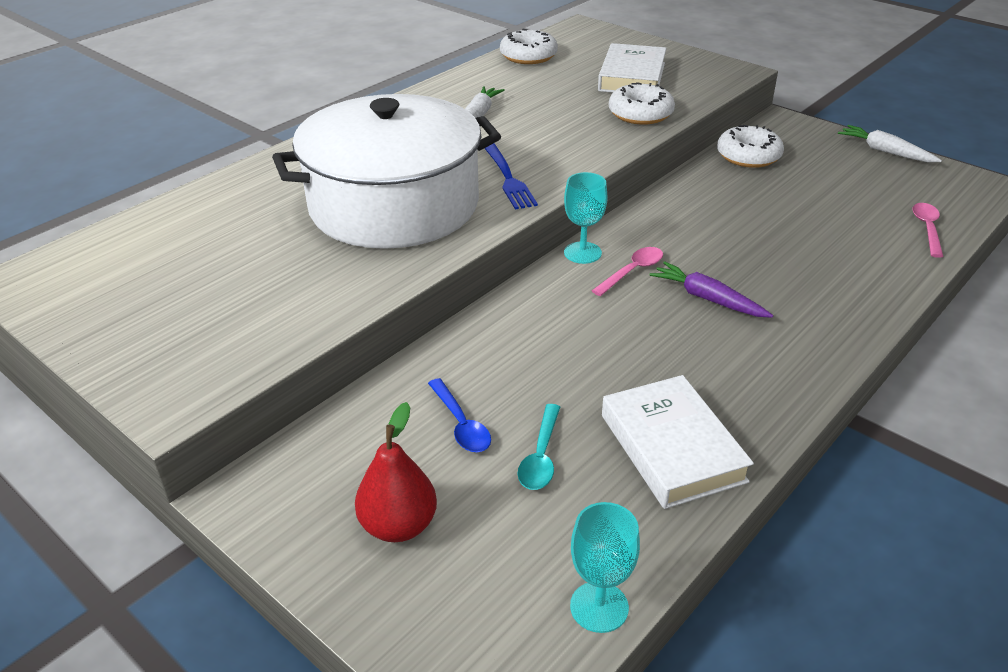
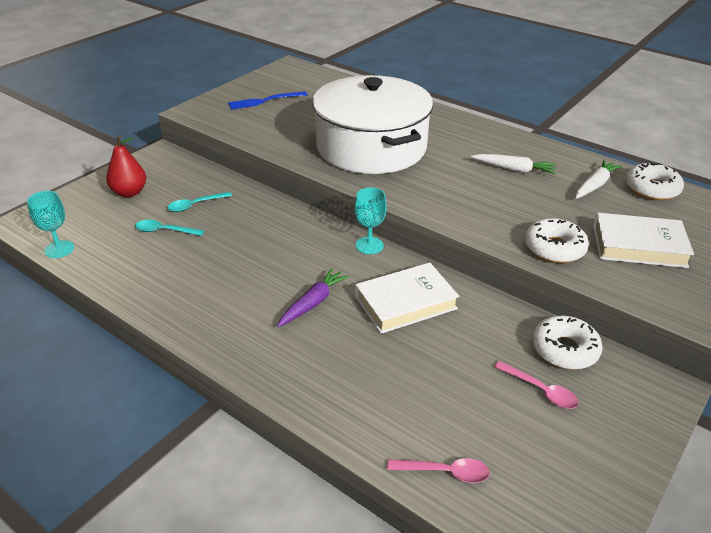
camera: 85 degrees right, 0 degrees up
blue spoon [428,378,491,452] -> turquoise spoon [167,192,232,212]
blue fork [484,143,538,209] -> blue fork moved to [228,91,307,109]
pink spoon [592,247,663,296] -> pink spoon moved to [494,361,579,409]
white book [602,375,754,509] -> white book moved to [355,263,459,334]
white carrot [838,125,942,162] -> white carrot moved to [575,160,622,199]

